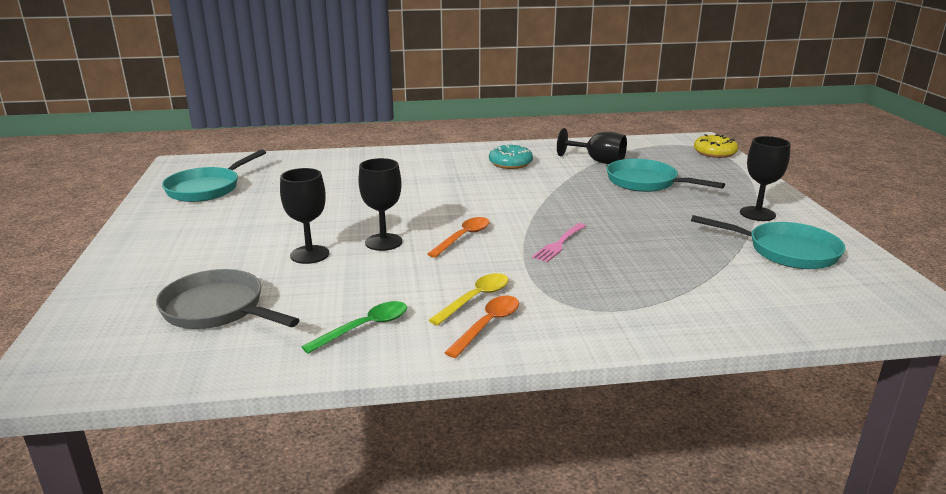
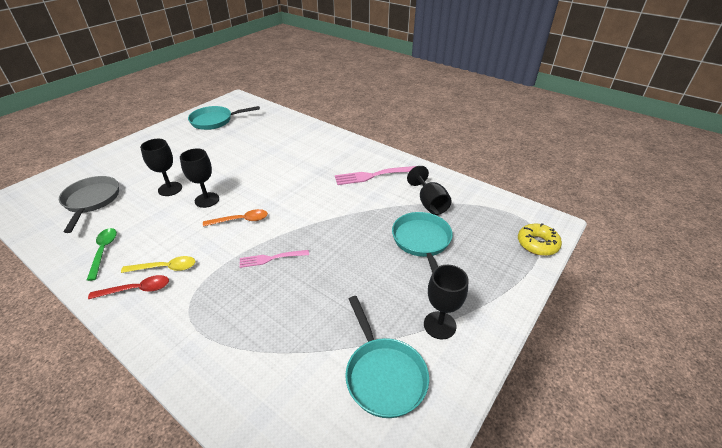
camera: 45 degrees right, 15 degrees up
green spoon [301,301,407,354] -> green spoon turned 105 degrees counterclockwise [87,228,117,281]
orange spoon [445,296,519,358] -> red spoon [88,275,169,299]
turquoise donut [489,144,533,169] -> pink fork [335,166,416,185]

